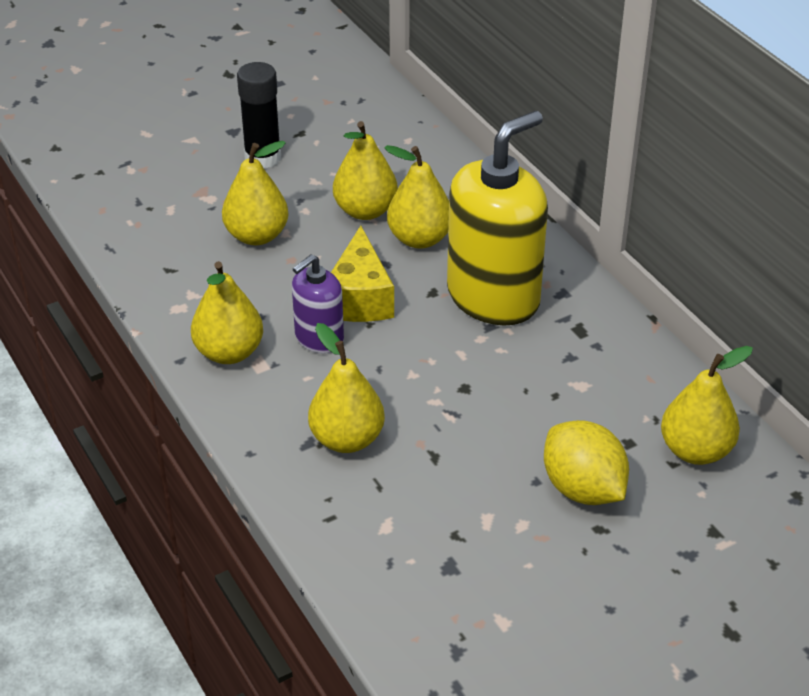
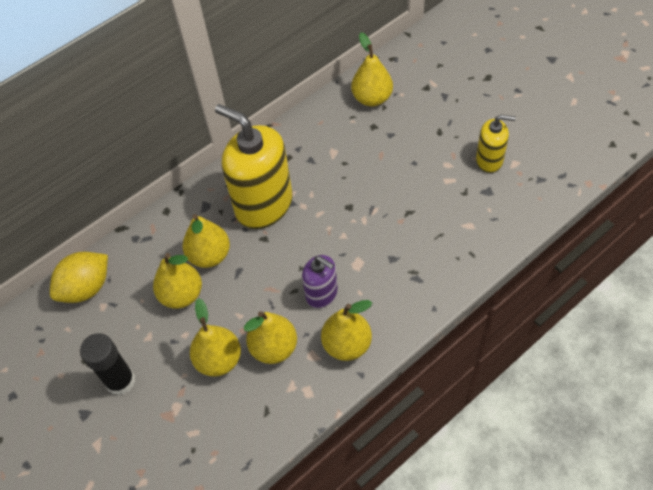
camera: 95 degrees left, 15 degrees up
yellow pear [308,323,385,453] -> yellow pear moved to [244,311,297,364]
yellow cheese [331,226,394,322] -> none
yellow lemon [544,420,629,505] -> yellow lemon moved to [50,252,108,303]
none -> yellow soap dispenser [476,115,516,173]

